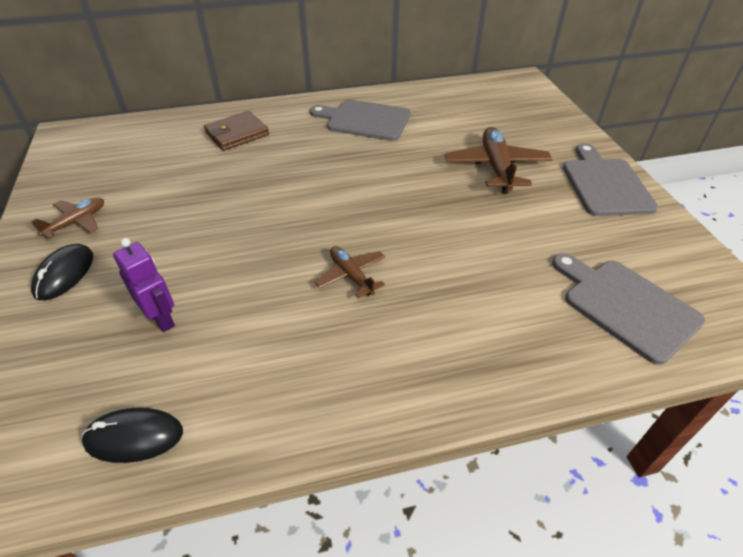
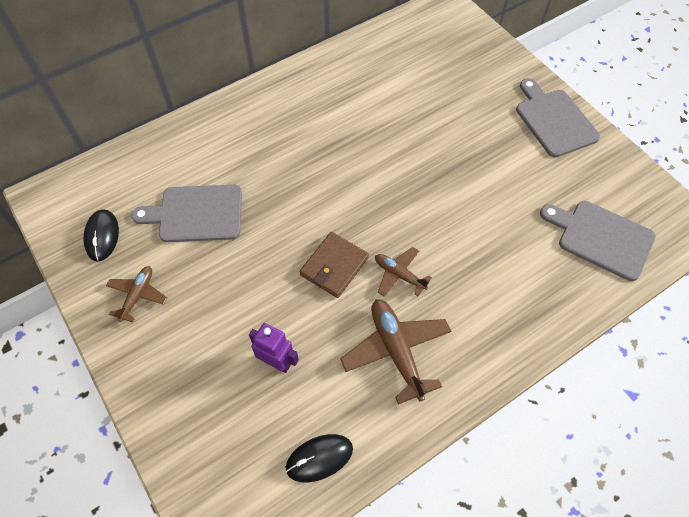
camera: 20 degrees left, 15 degrees up
black mouse [31,244,93,300] -> black mouse moved to [83,209,119,261]
brown wallet [204,111,269,151] -> brown wallet moved to [300,232,369,298]
grey cutting board [310,99,411,141] -> grey cutting board moved to [132,185,242,242]
brown plane [445,127,552,193] -> brown plane moved to [340,299,451,404]

